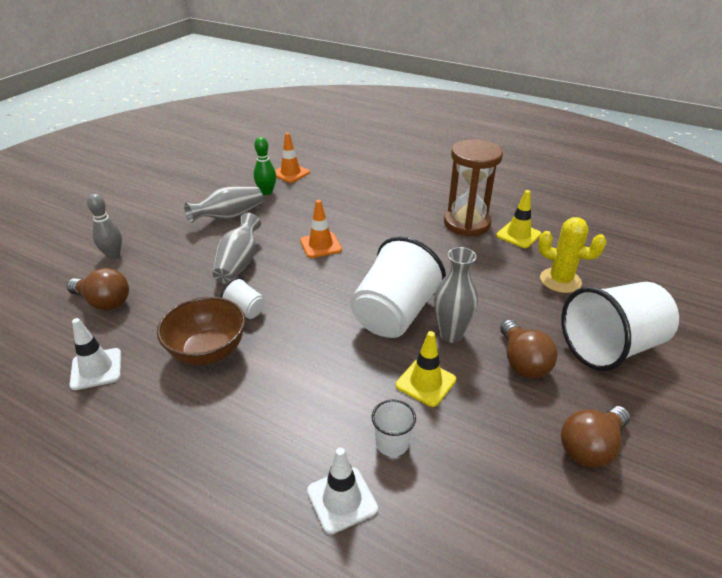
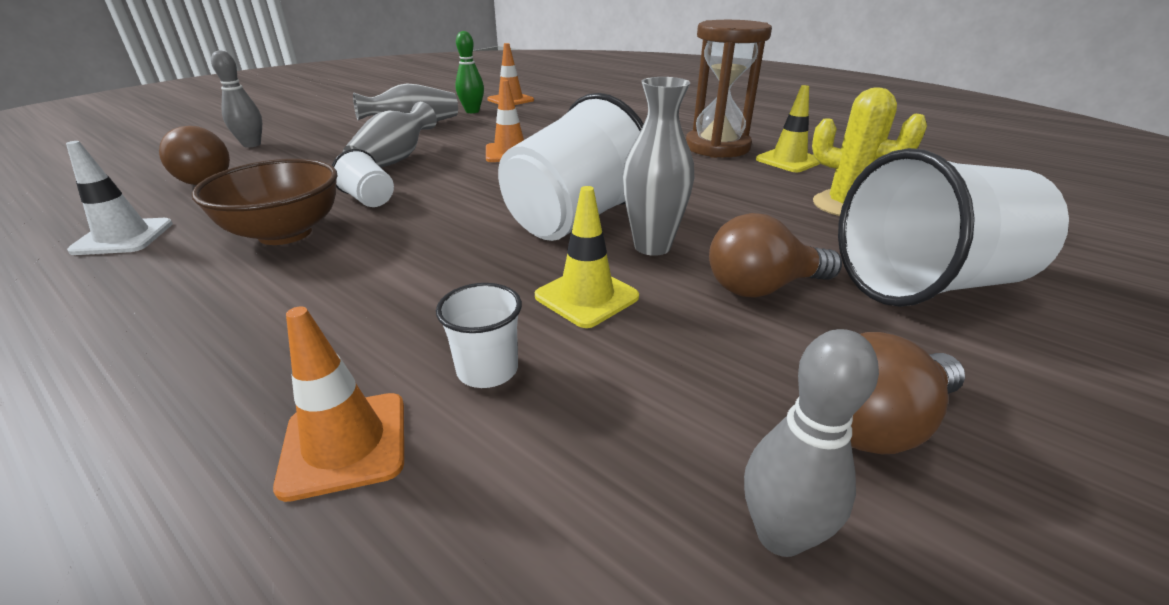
camera: 10 degrees right, 5 degrees down
white traffic cone [307,447,378,534] -> orange traffic cone [273,306,404,502]
brown light bulb [500,320,558,378] -> brown light bulb turned 75 degrees clockwise [709,213,842,297]
none -> grey bowling pin [744,329,879,557]

